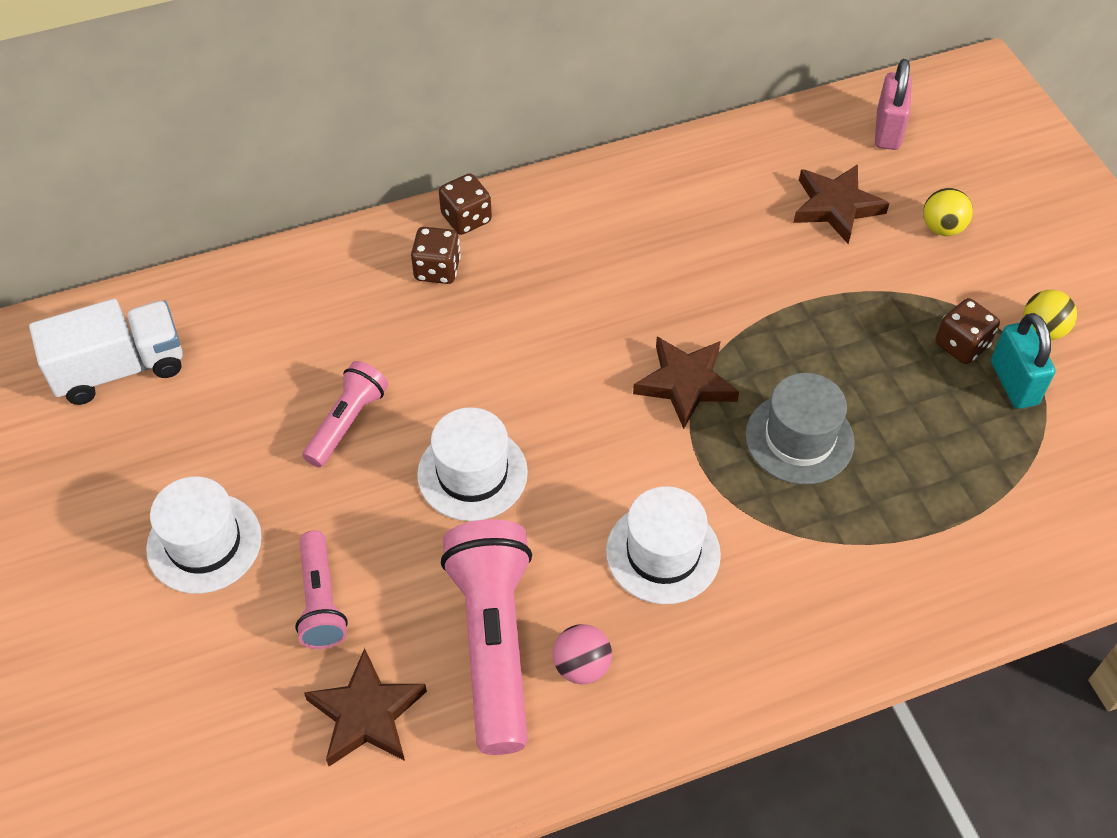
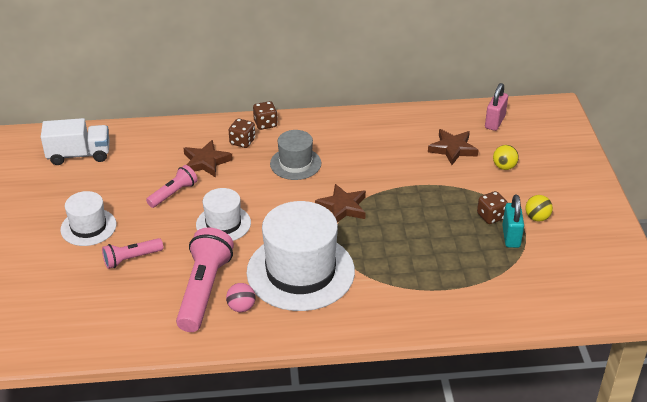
camera: 15 degrees right, 15 degrees down
pink flashlight [295,530,348,649] -> pink flashlight turned 60 degrees clockwise [102,238,163,269]
brown star [304,648,427,766] -> brown star moved to [184,140,233,177]
white hat [606,486,721,604] -> white hat [246,201,355,311], size x1.87
grey hat [745,373,855,485] -> grey hat moved to [270,130,321,180]

